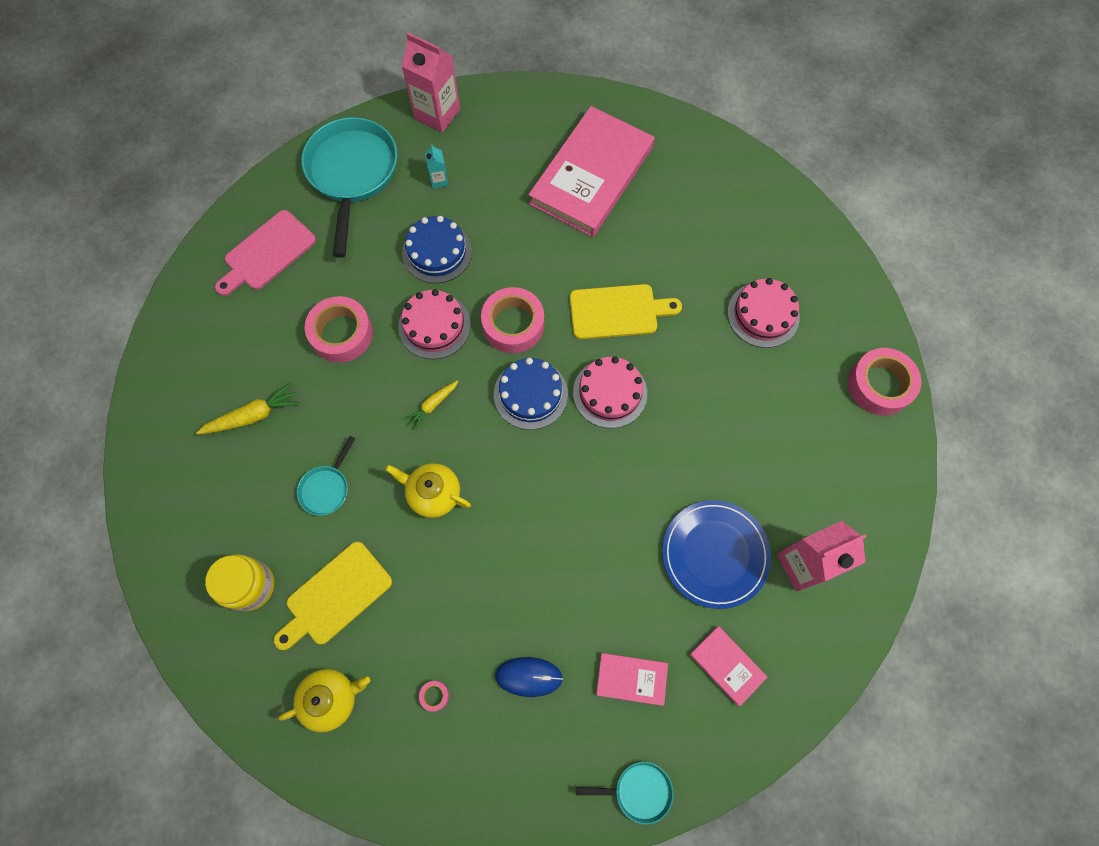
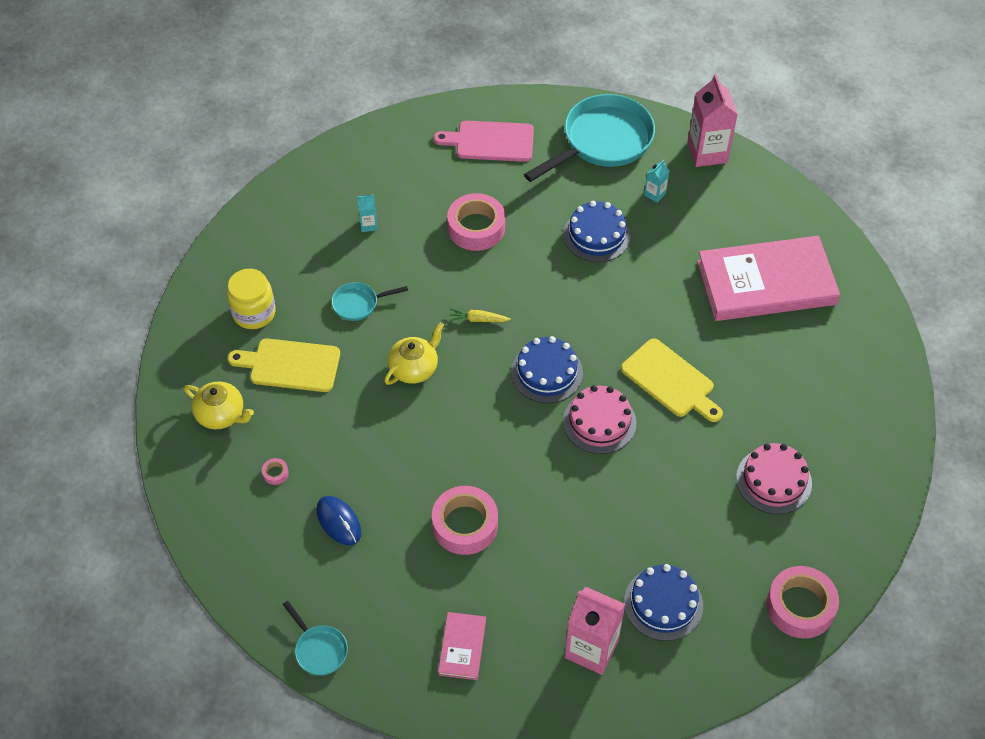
camera: 50 degrees right, 15 degrees down
yellow carrot [196,382,301,435] -> turquoise carton [357,195,378,232]
yellow teapot [385,463,471,518] -> yellow teapot turned 60 degrees clockwise [385,323,444,385]
pink cake [398,289,471,359] -> none
pink tape [481,287,544,353] -> pink tape moved to [432,486,498,555]
pink book [596,653,668,706] -> none
blue plate [662,500,771,609] -> none
none -> blue cake [624,564,703,641]

